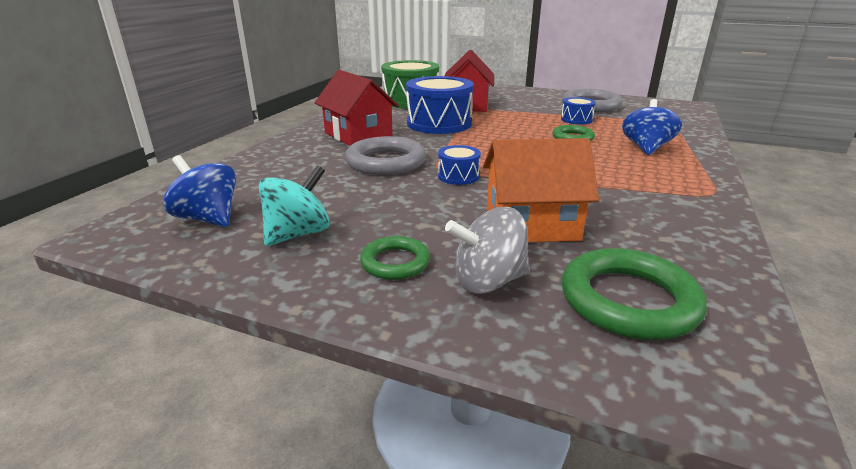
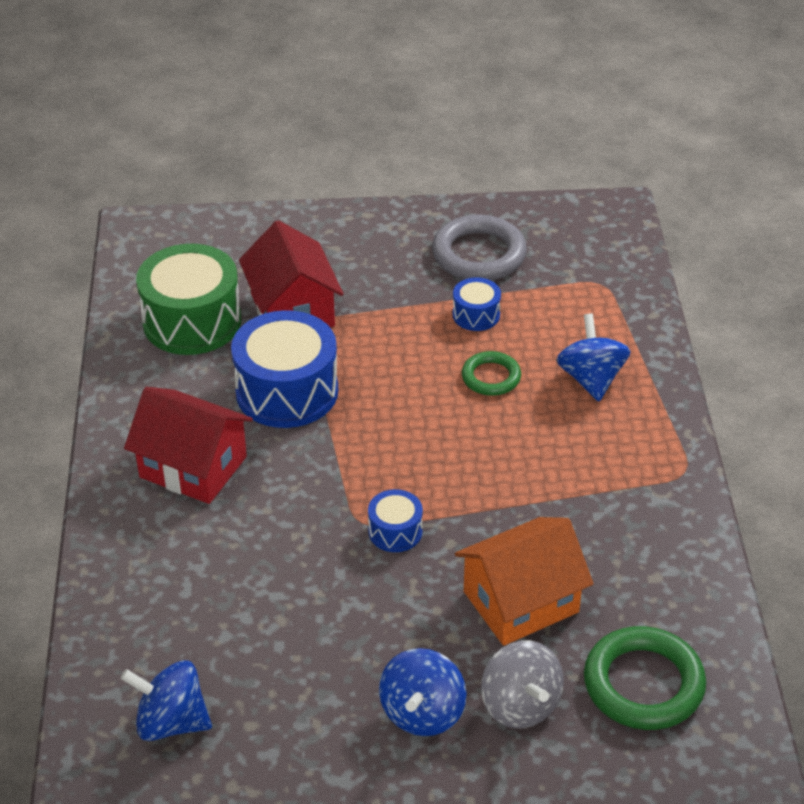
camera: 25 degrees left, 15 degrees up
turquoise spinning top [259,165,330,246] -> none
grey ring [345,136,426,175] -> none
green ring [360,236,430,280] -> blue spinning top [379,648,466,736]
grey spinning top [445,207,530,294] -> grey spinning top turned 75 degrees counterclockwise [481,640,564,729]

